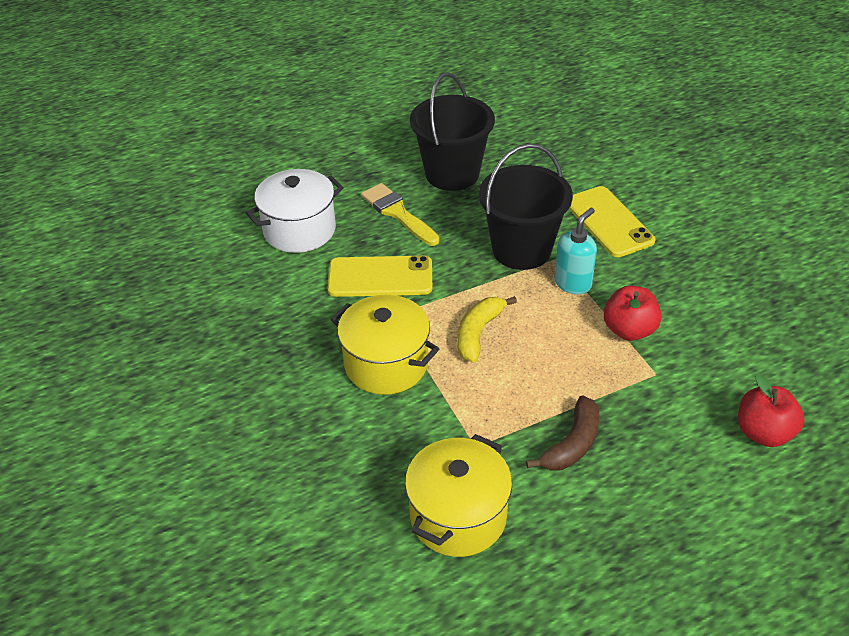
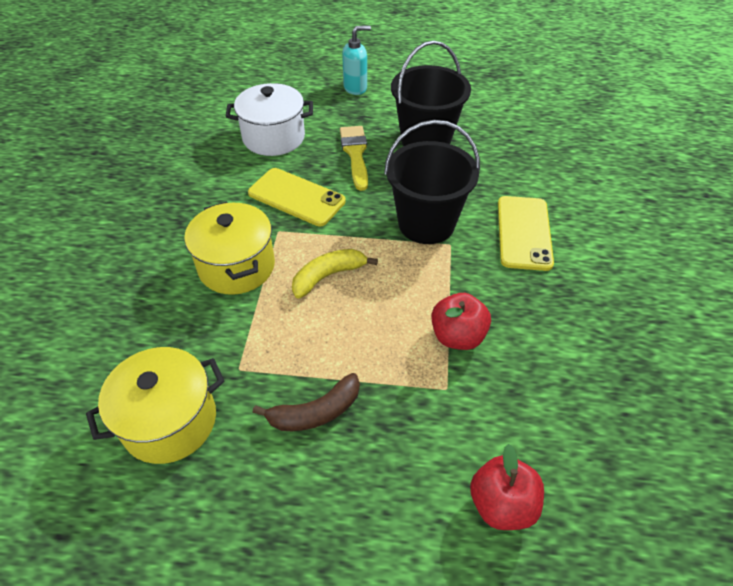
camera: 30 degrees right, 5 degrees up
turquoise soap dispenser [554,208,597,295] -> turquoise soap dispenser moved to [342,25,371,95]

